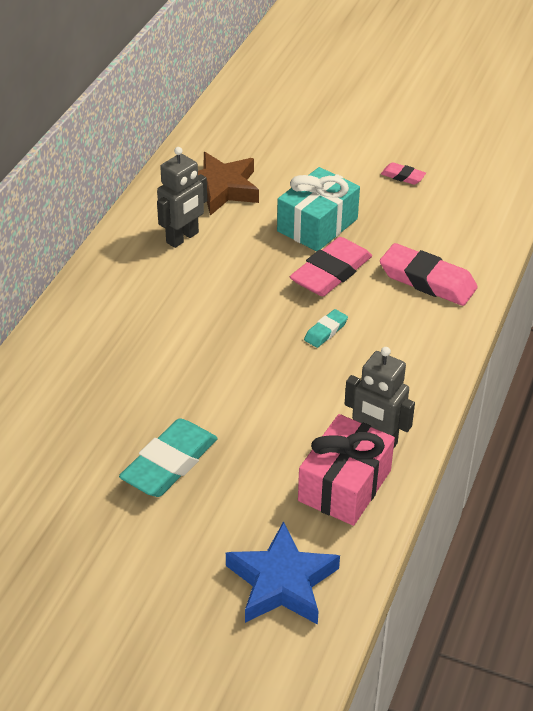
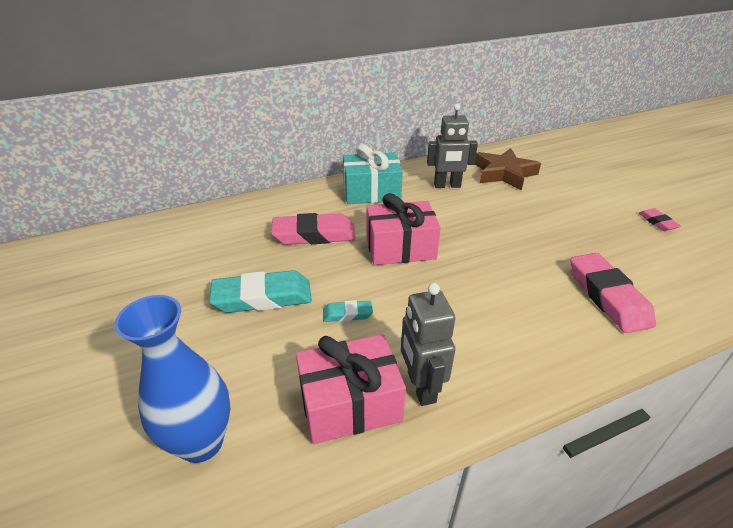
camera: 45 degrees right, 5 degrees down
blue star [226,521,340,625] -> blue vase [114,295,230,463]
turquoise gift [277,167,360,251] -> turquoise gift moved to [343,144,403,204]
pink eraser [290,237,372,296] -> pink eraser moved to [271,213,356,245]
turquoise eraser [304,309,348,348] -> turquoise eraser moved to [323,300,373,322]
none -> pink gift [366,193,441,265]

